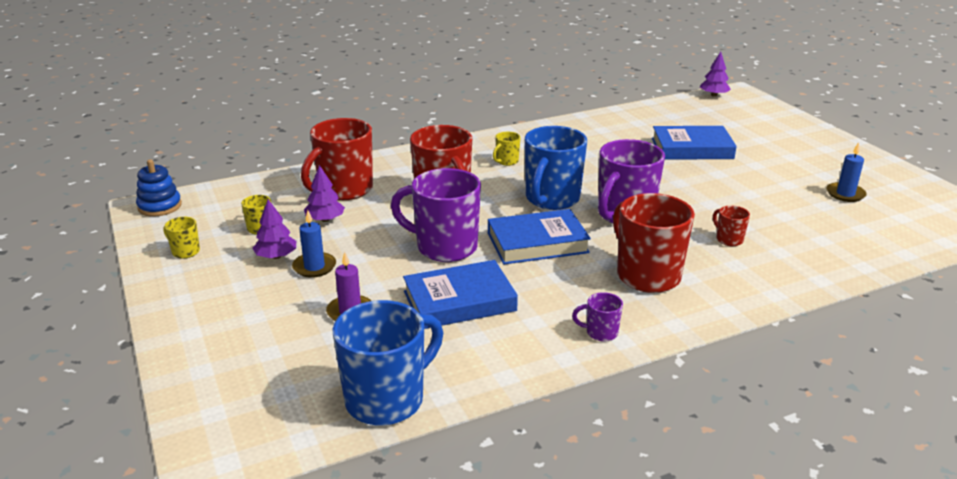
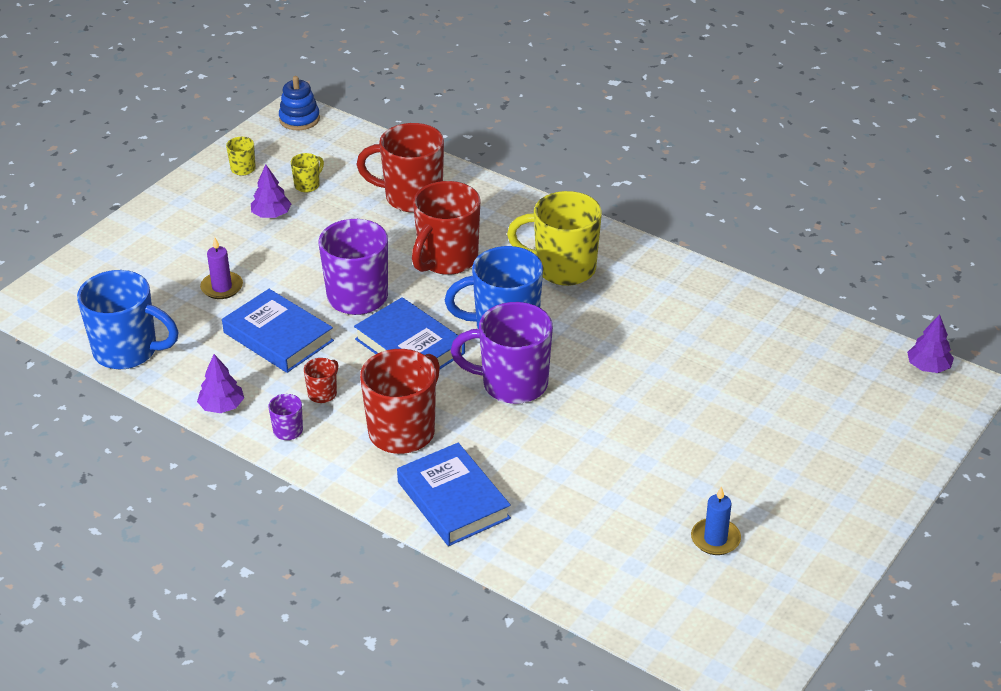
camera: 60 degrees right, 10 degrees up
blue candle [292,210,336,278] -> none
purple tree [304,165,345,222] -> purple tree moved to [197,354,244,413]
yellow mug [493,132,521,166] -> yellow mug [507,191,602,286], size x2.24
blue book [652,126,737,160] -> blue book moved to [397,443,511,546]
red mug [713,205,750,246] -> red mug moved to [304,358,338,403]

